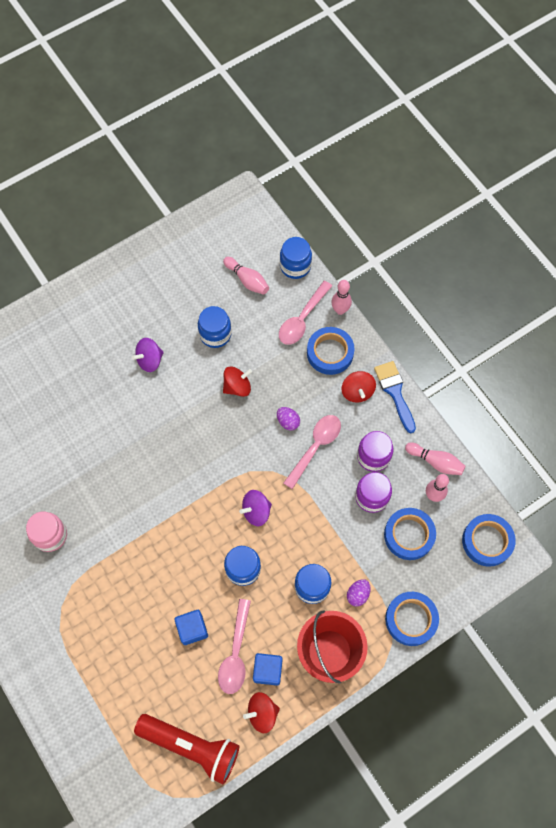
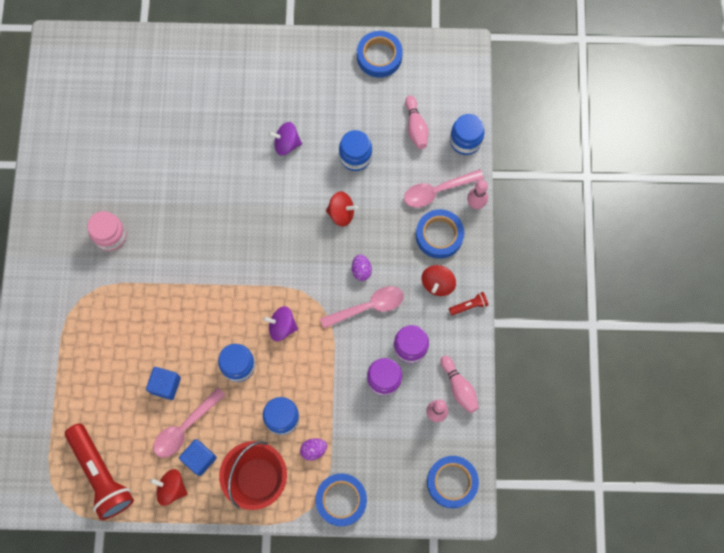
camera: 35 degrees right, 5 degrees up
blue brush [374,361,416,433] -> red flashlight [449,292,488,316]
blue tape [384,508,436,560] -> blue tape moved to [357,31,403,78]

